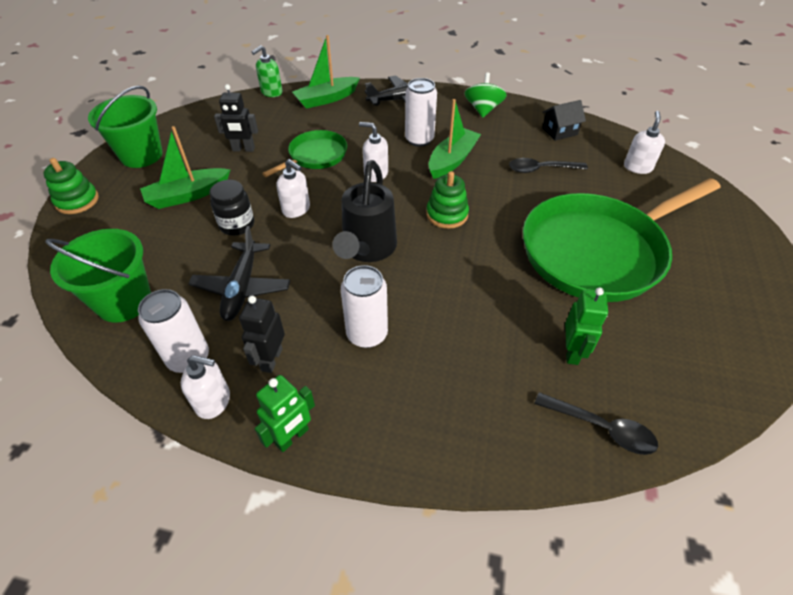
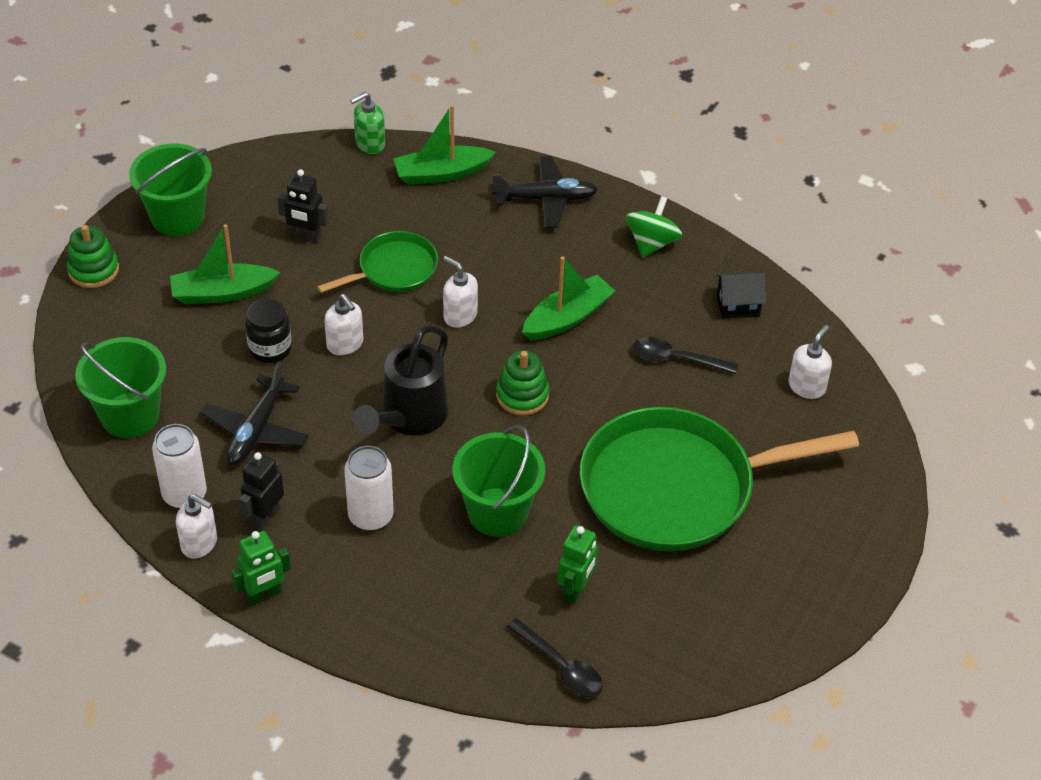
camera: 15 degrees right, 0 degrees up
white can [405,78,437,147] -> none
none -> green bucket [453,425,545,537]

